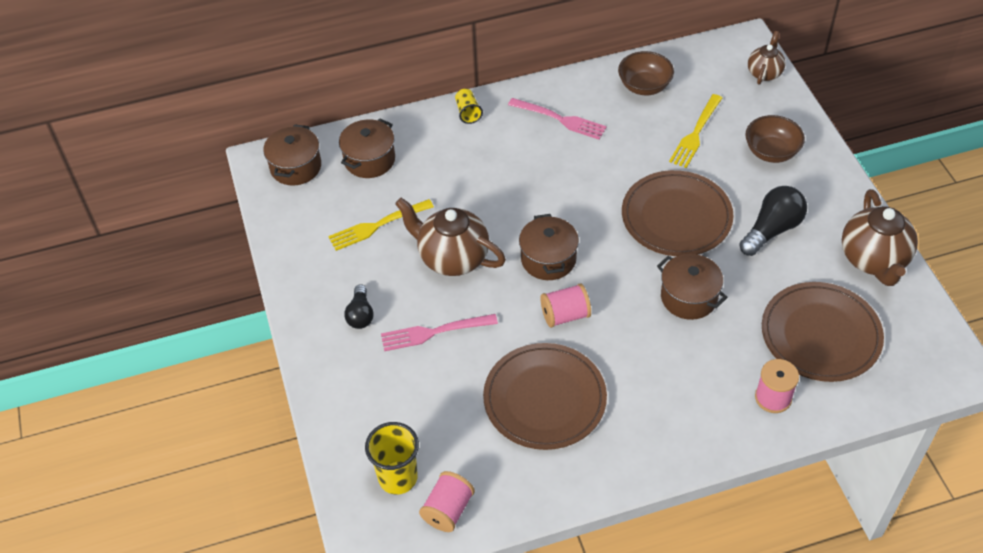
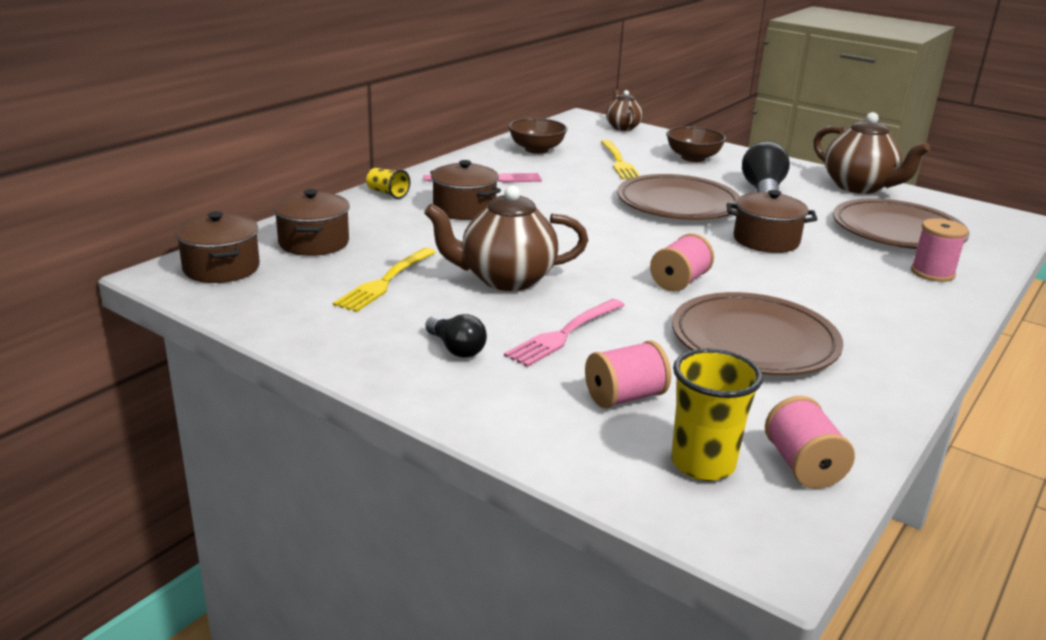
camera: 40 degrees left, 25 degrees down
brown pot [519,214,579,280] -> brown pot moved to [430,160,501,220]
none -> pink spool [585,340,671,408]

